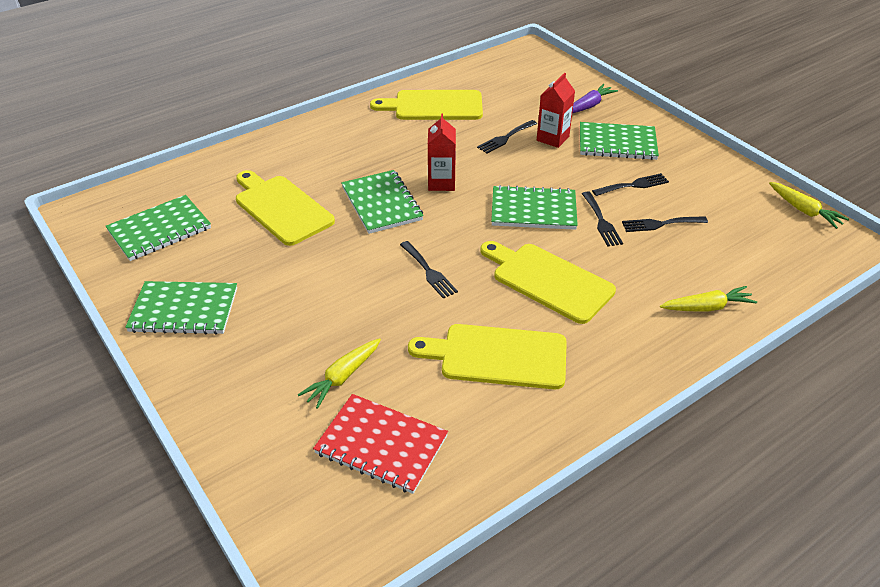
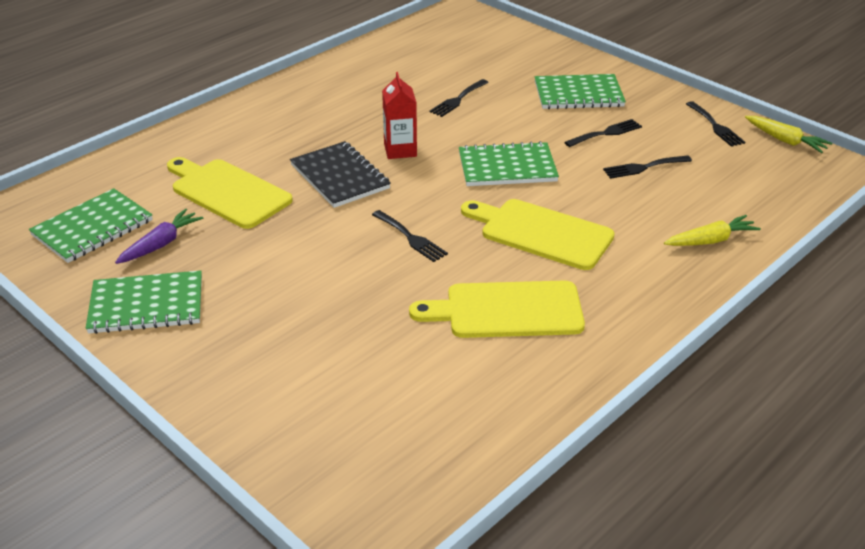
camera: 10 degrees left, 5 degrees down
yellow carrot [298,338,381,409] -> none
red notebook [313,394,448,494] -> none
green notebook [341,170,424,234] -> black notebook [290,141,391,208]
yellow cutting board [370,90,483,120] -> none
red carton [537,73,575,148] -> none
purple carrot [572,84,618,113] -> purple carrot moved to [115,209,203,264]
black fork [582,191,623,247] -> black fork moved to [686,101,745,147]

